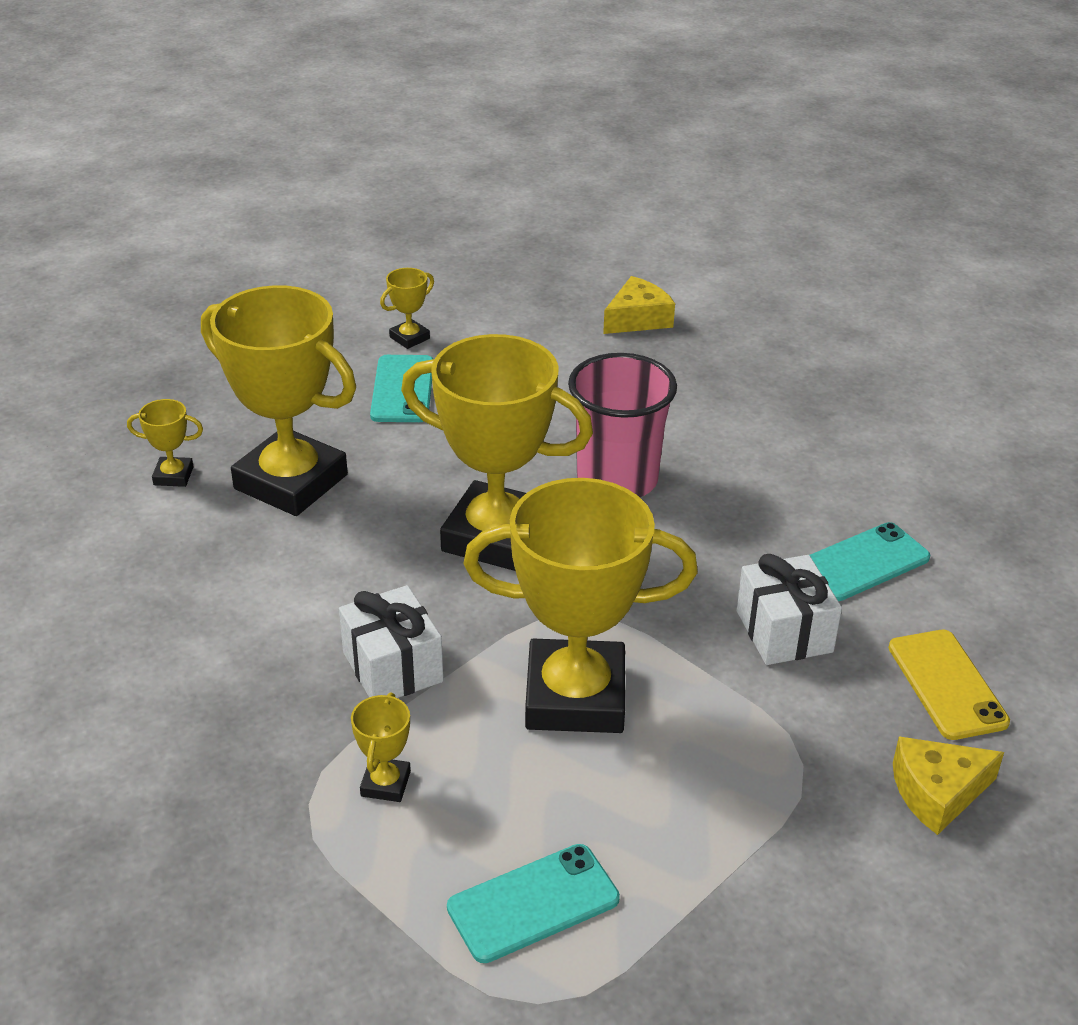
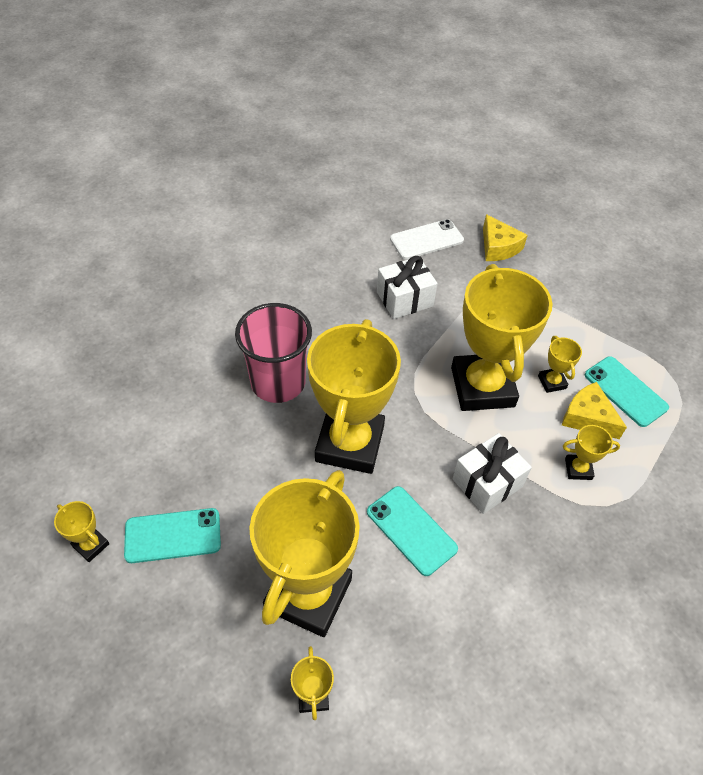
camera: 100 degrees left, 15 degrees up
yellow cheese [603,276,675,334] -> yellow cheese moved to [562,382,627,439]
turquoise phone [810,522,930,601] -> turquoise phone moved to [367,486,458,576]
yellow phone [888,630,1010,740] -> white phone [390,219,464,259]
none -> yellow trophy [538,336,582,393]

